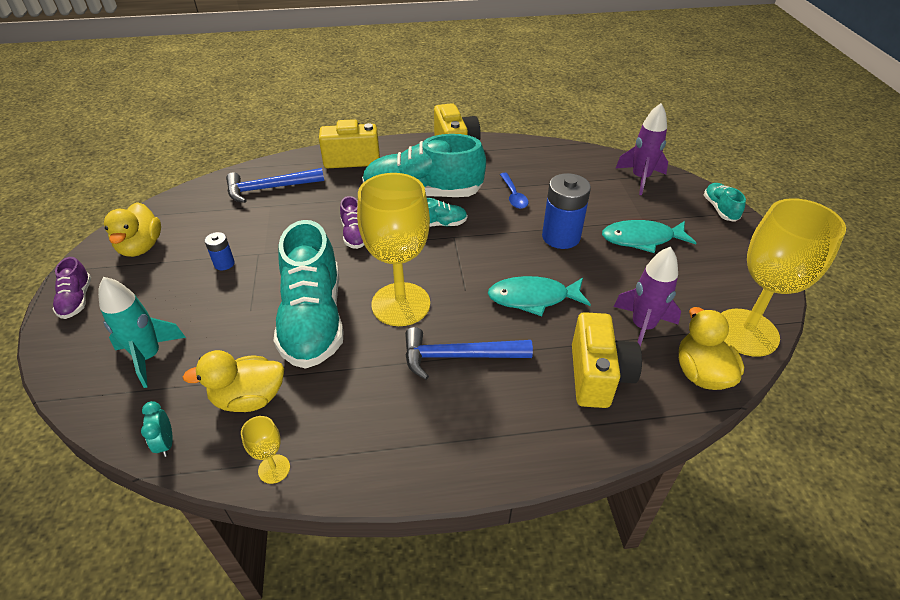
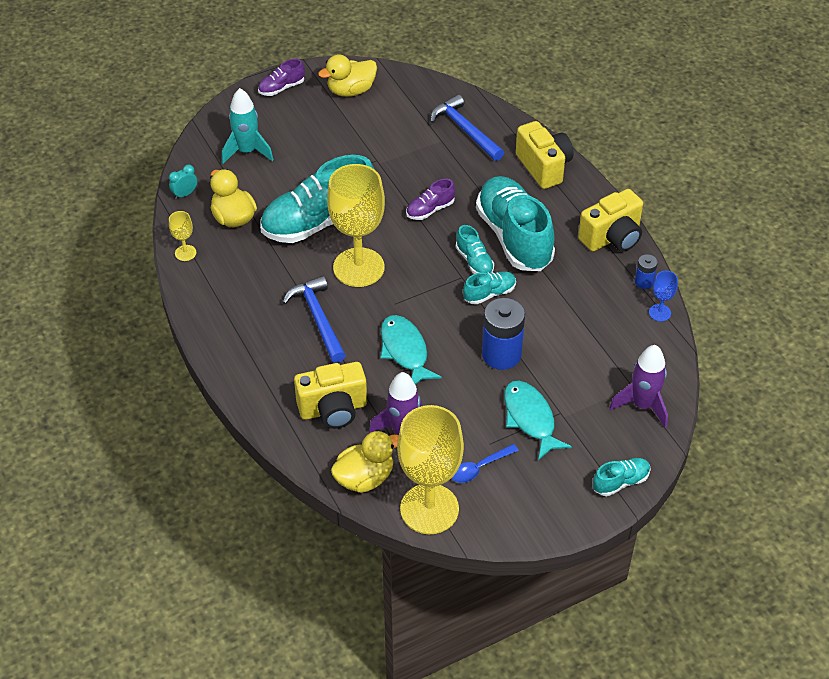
camera: 70 degrees right, 5 degrees up
blue battery [205,232,235,270] -> blue battery moved to [635,254,658,289]
blue spoon [500,173,529,209] -> blue spoon moved to [452,444,519,483]
none -> turquoise shoe [463,271,516,305]
none -> blue goblet [649,271,678,321]

